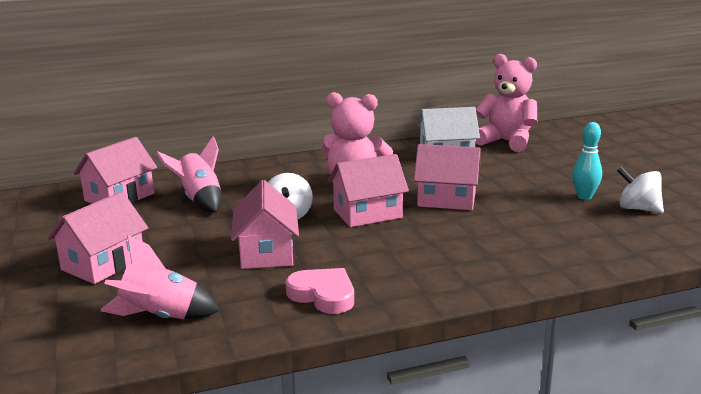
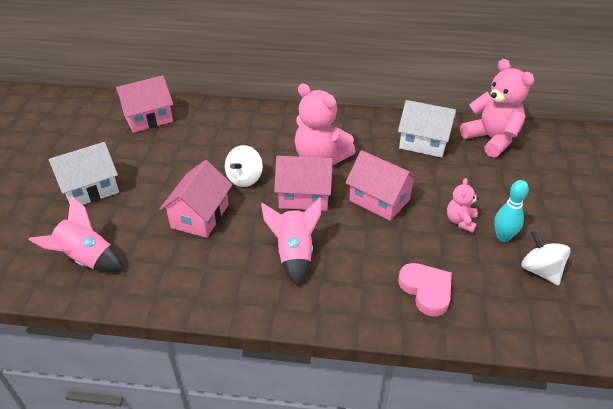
camera: 25 degrees right, 20 degrees up
pink house [47,192,148,284] -> white house [49,142,119,205]
pink rocket [156,136,222,213] -> pink rocket moved to [261,197,322,287]
pink heart [286,268,354,314] -> pink heart moved to [398,263,452,316]
none -> pink teddy bear [447,178,479,233]

